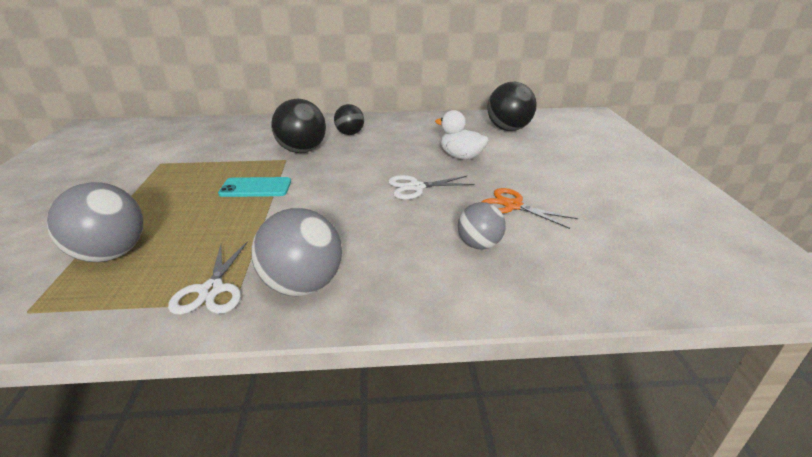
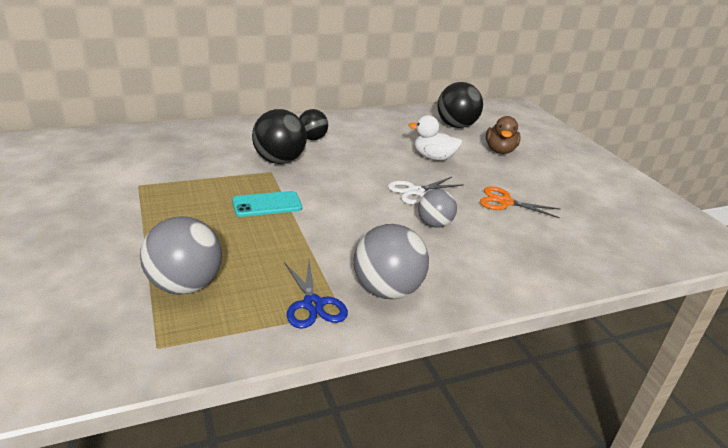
camera: 20 degrees left, 0 degrees up
white scissors [168,241,248,314] -> blue scissors [284,261,348,329]
grey ball [458,202,506,250] -> grey ball moved to [418,189,457,228]
none -> brown duck [486,116,521,154]

